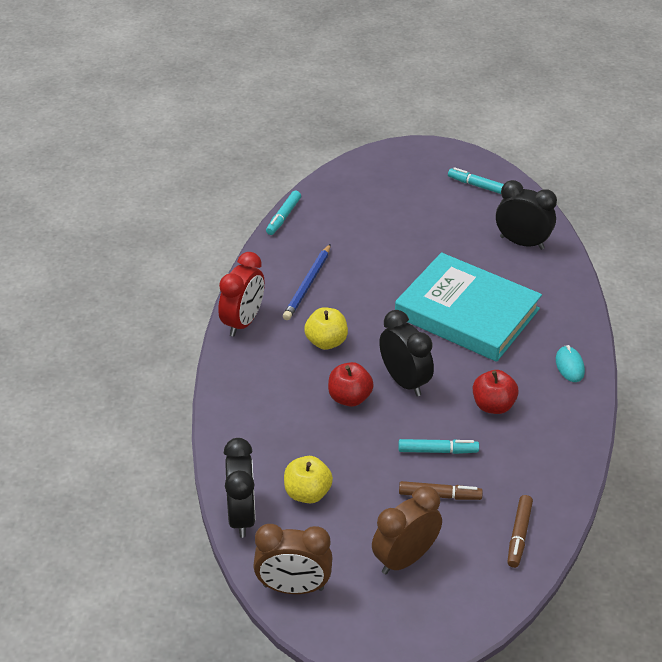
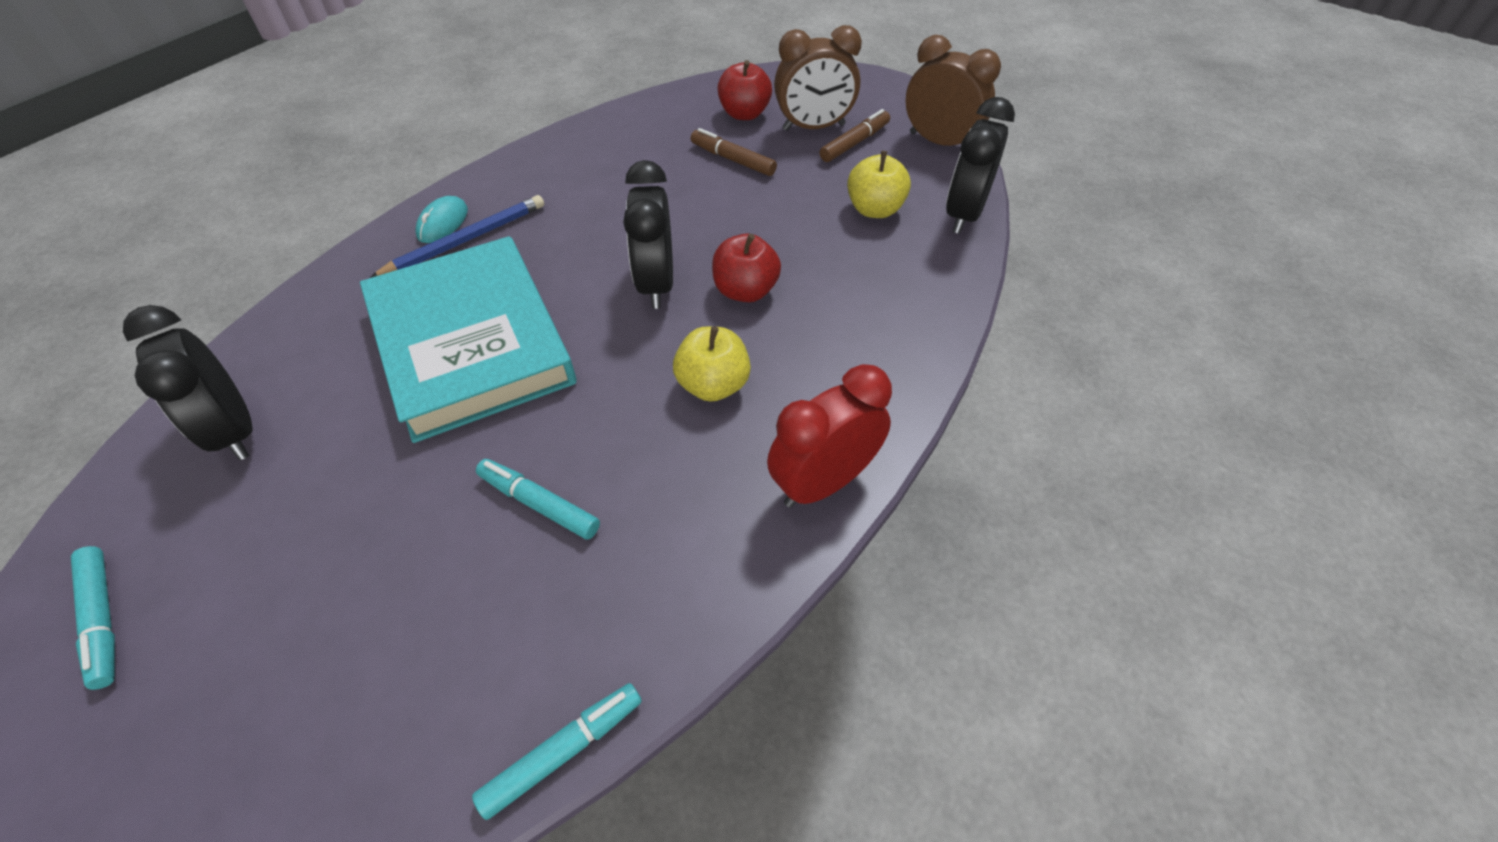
camera: 150 degrees left, 10 degrees up
blue pencil [283,244,331,320] -> blue pencil moved to [370,195,544,278]
turquoise marker [398,439,479,454] -> turquoise marker moved to [476,459,600,539]
red apple [473,370,519,414] -> red apple moved to [717,60,772,120]
brown marker [508,495,533,568] -> brown marker moved to [820,109,890,162]

